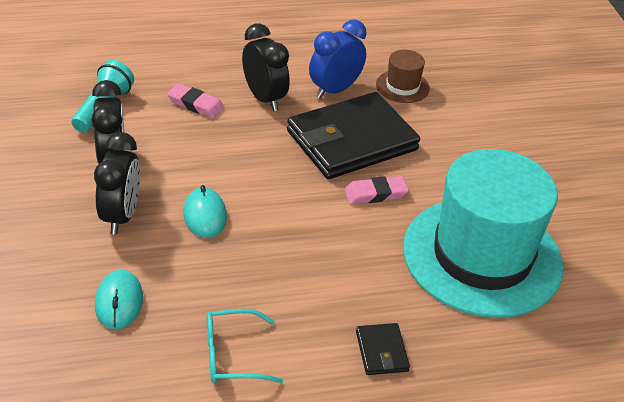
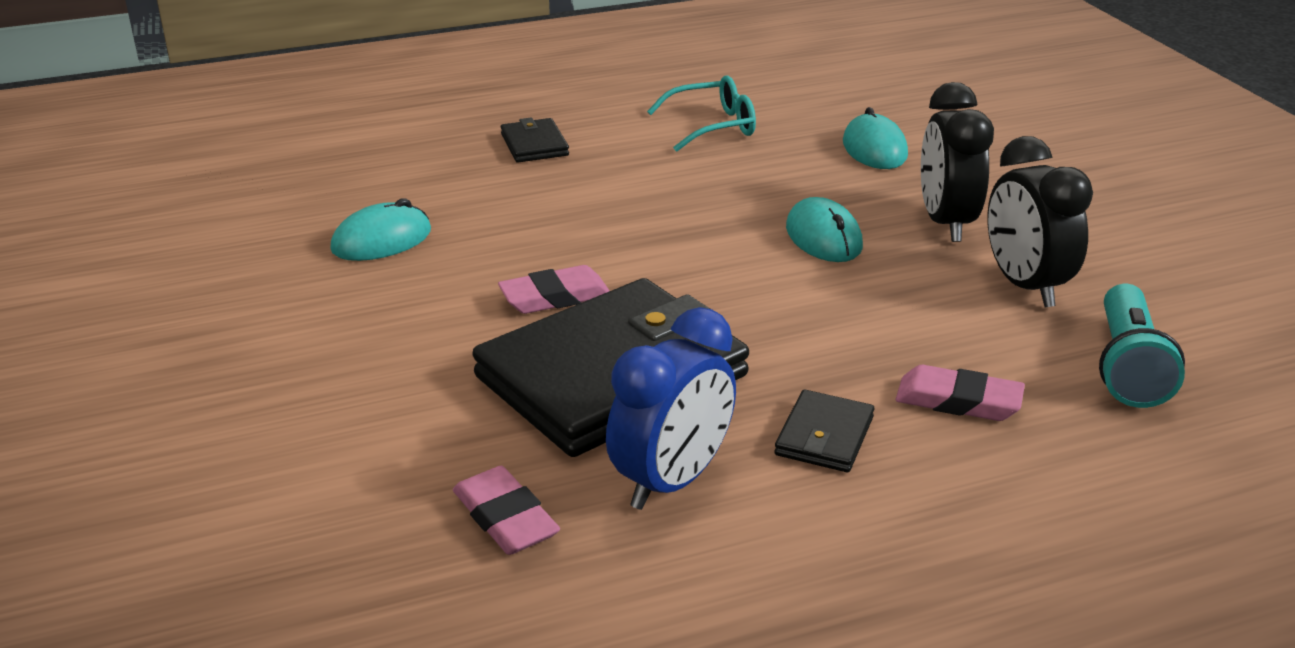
camera: 175 degrees right, 10 degrees down
black clock [242,23,290,111] -> black wallet [774,390,874,472]
brown hat [376,50,430,103] -> pink eraser [453,466,560,555]
turquoise hat [403,149,564,318] -> turquoise mouse [330,198,431,261]

